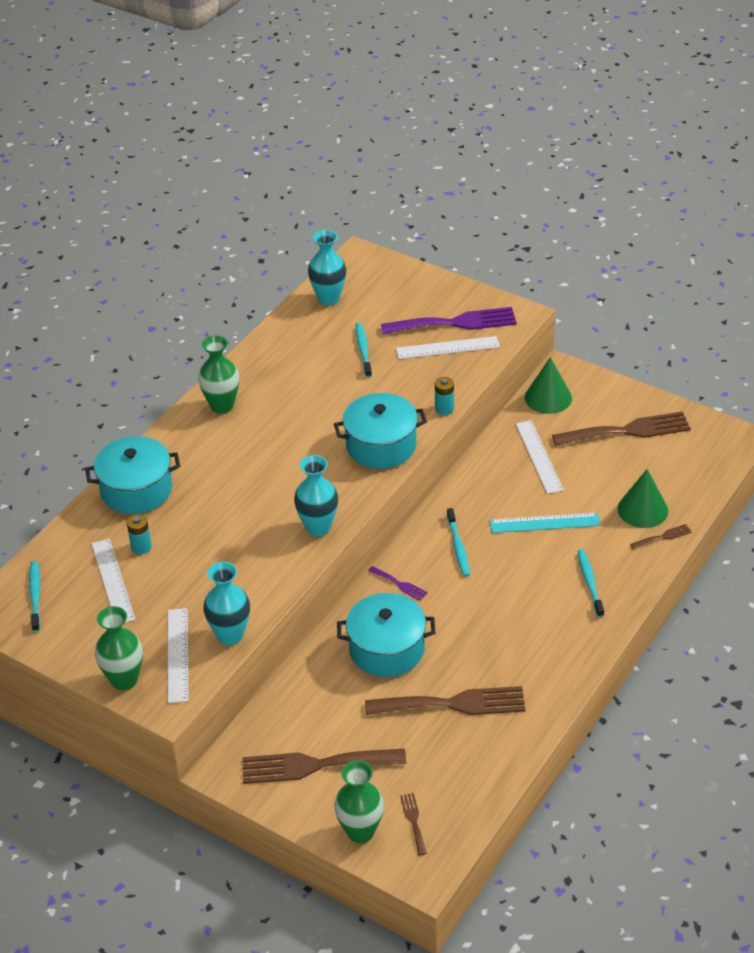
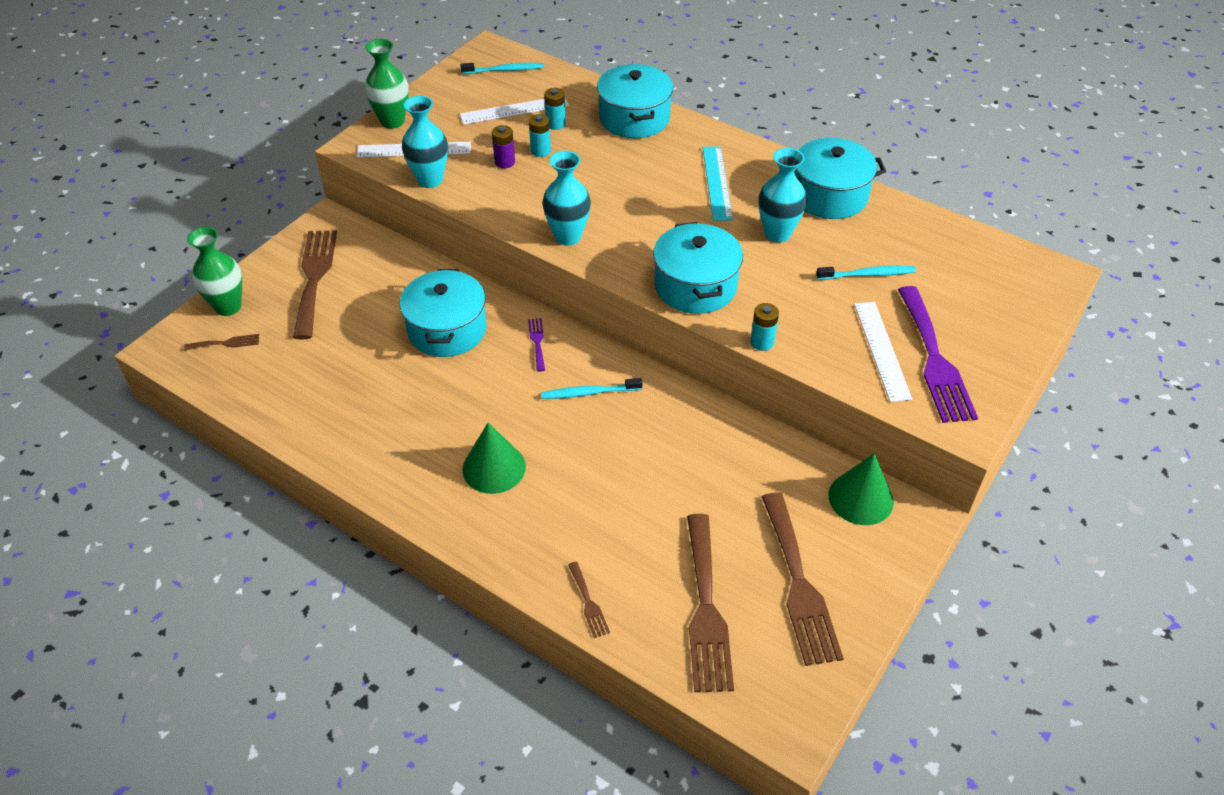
camera: 90 degrees right, 5 degrees up
green vase [198,335,239,414] -> none
turquoise vase [308,230,346,305] -> turquoise vase moved to [759,148,807,243]
brown fork [365,686,526,715] -> brown fork moved to [687,514,734,692]
purple fork [368,566,428,601] -> purple fork turned 135 degrees clockwise [528,318,545,372]
turquoise ruler [490,512,600,533] -> turquoise ruler moved to [703,146,733,221]
white ruler [516,420,564,494] -> none
turquoise toothbrush [577,549,604,617] -> none
green cone [618,469,668,528] -> green cone moved to [462,423,526,494]
none -> purple battery [492,125,515,168]
none -> turquoise battery [529,114,551,157]
none -> turquoise pot [794,138,886,219]

